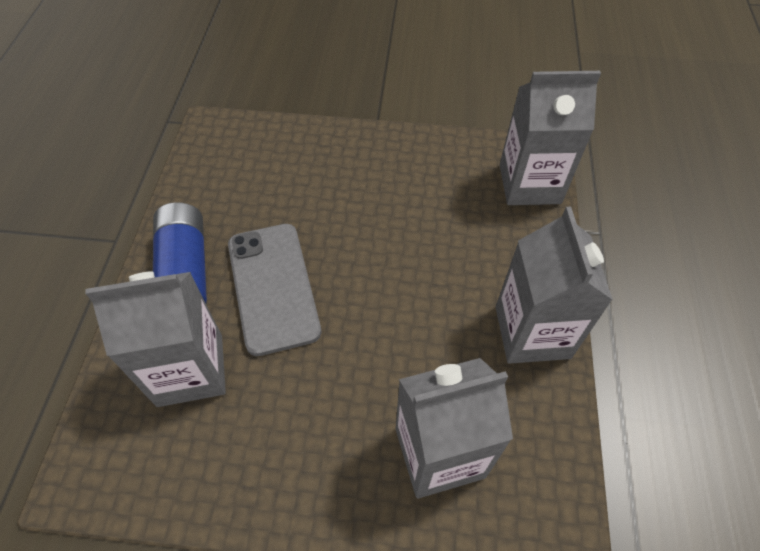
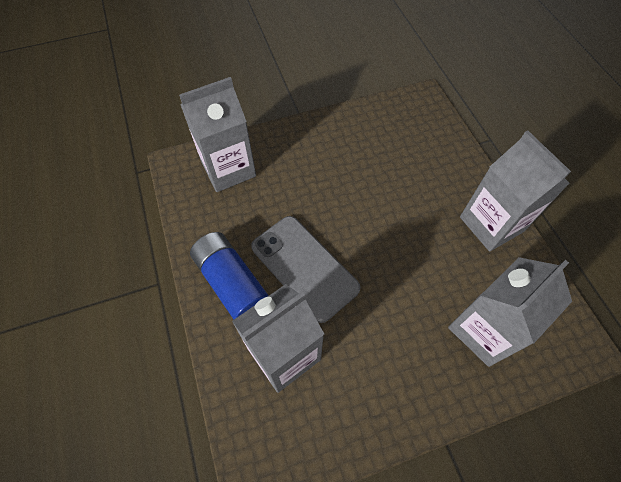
camera: 25 degrees left, 5 degrees up
grey carton [500,71,601,205] -> grey carton moved to [179,77,256,192]

